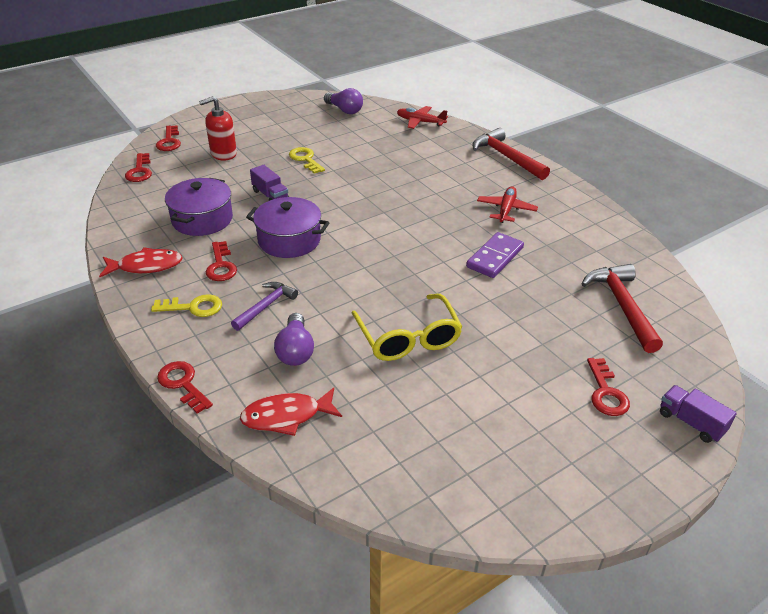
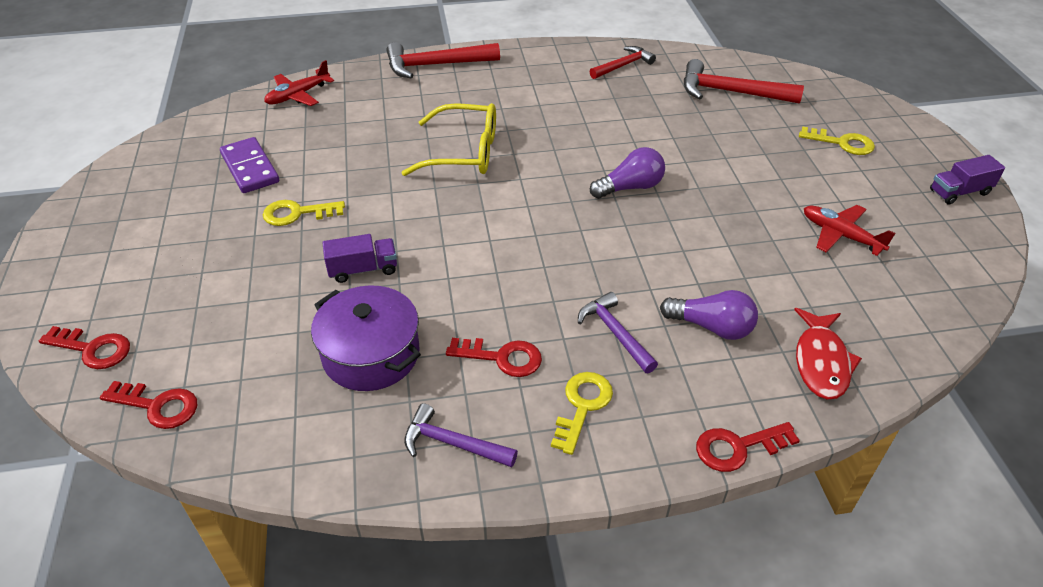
camera: 65 degrees left, 5 degrees up
red fish [99,247,183,277] -> purple hammer [404,403,518,467]
red soap dispenser [199,96,237,161] -> none
purple pot [246,197,330,258] -> none
purple light bulb [324,88,363,114] -> purple light bulb moved to [590,147,665,199]
yellow glasses [351,294,463,361] -> yellow glasses moved to [402,103,496,176]
purple domino [466,232,524,278] -> purple domino moved to [220,137,279,193]
red plane [477,186,538,223] -> red plane moved to [804,205,895,256]
red key [587,358,630,416] -> yellow key [799,126,875,155]
purple truck [660,385,737,443] -> purple truck moved to [930,155,1005,205]
none -> red hammer [590,46,656,79]

